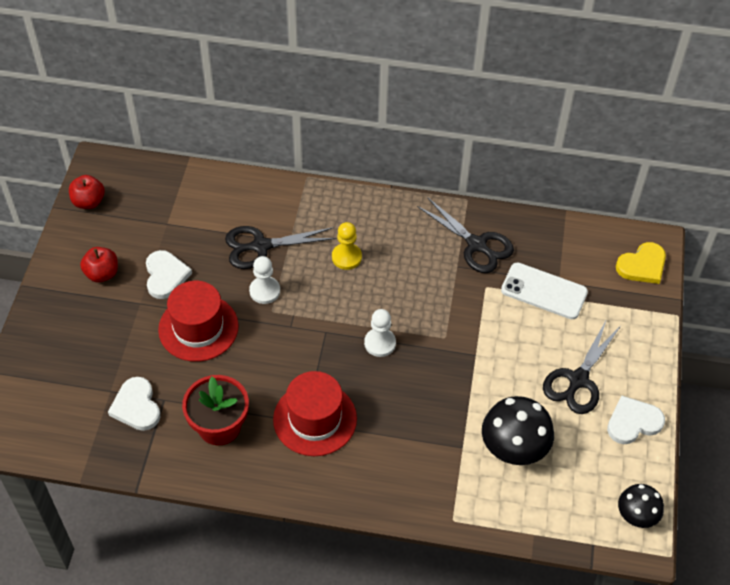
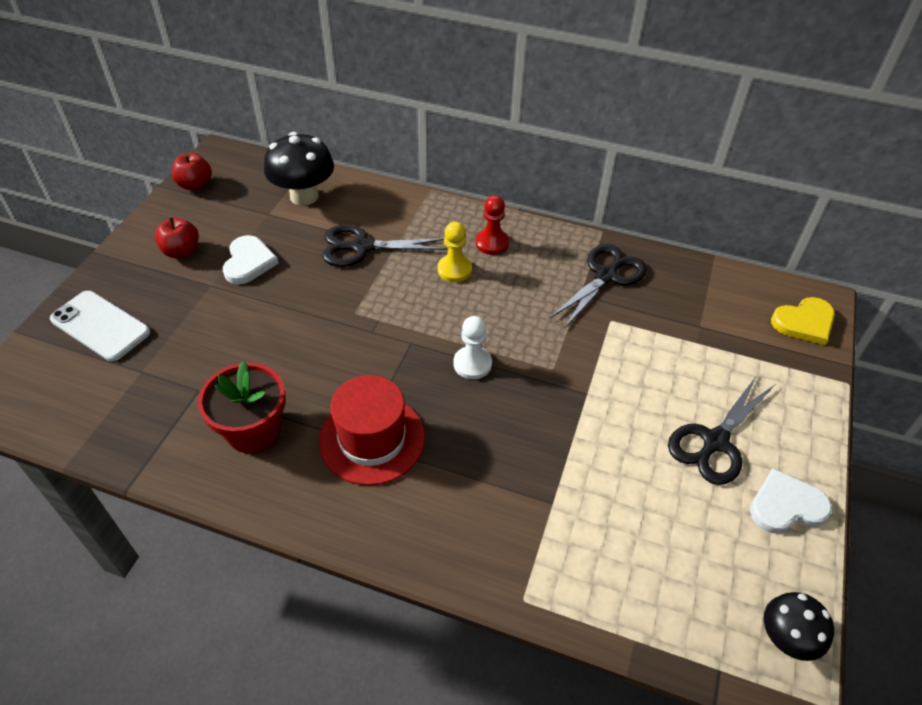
camera: 10 degrees right, 5 degrees down
white heart [108,377,161,431] -> none
red hat [158,281,239,362] -> none
white pawn [249,256,280,304] -> none
black scissors [417,197,514,273] -> black scissors turned 105 degrees counterclockwise [549,244,647,329]
black mushroom [482,396,554,465] -> black mushroom moved to [264,132,334,206]
white phone [501,262,588,319] -> white phone moved to [50,291,150,361]
none -> red pawn [476,195,509,255]

